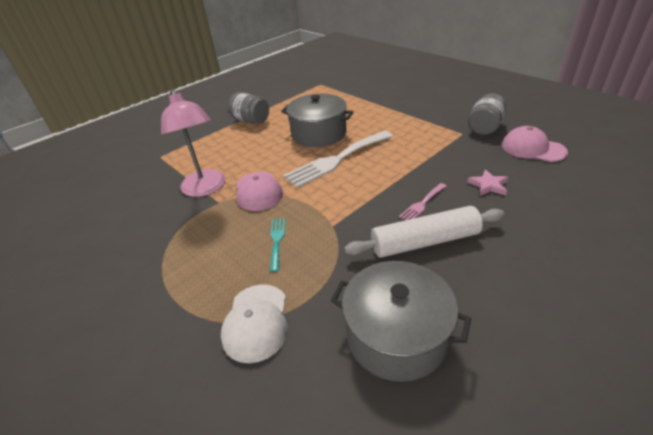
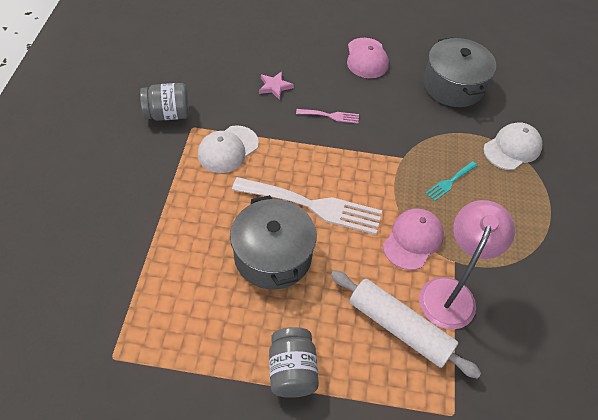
camera: 135 degrees left, 15 degrees up
white rolling pin [344,206,504,258] -> white rolling pin moved to [331,270,481,379]
pink cap [502,126,568,162] -> pink cap moved to [347,38,389,78]
none -> white cap [198,125,259,173]

